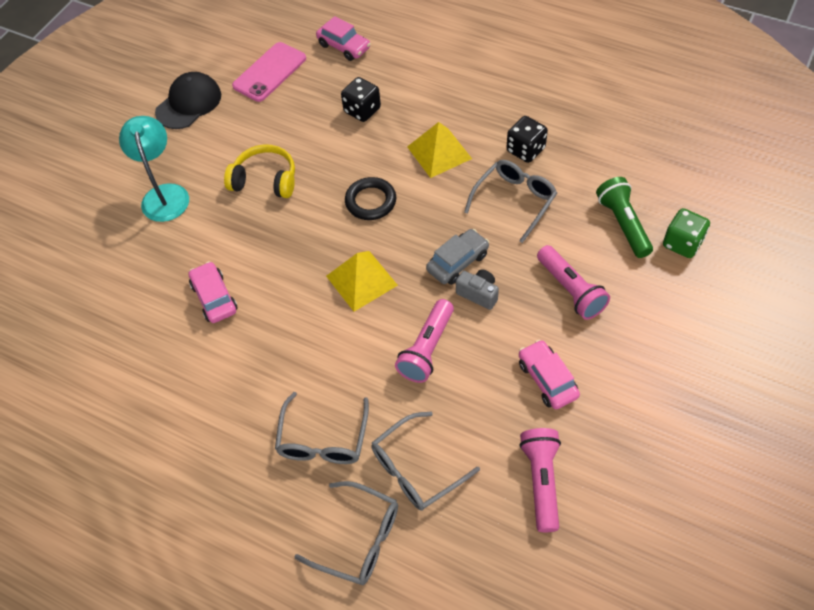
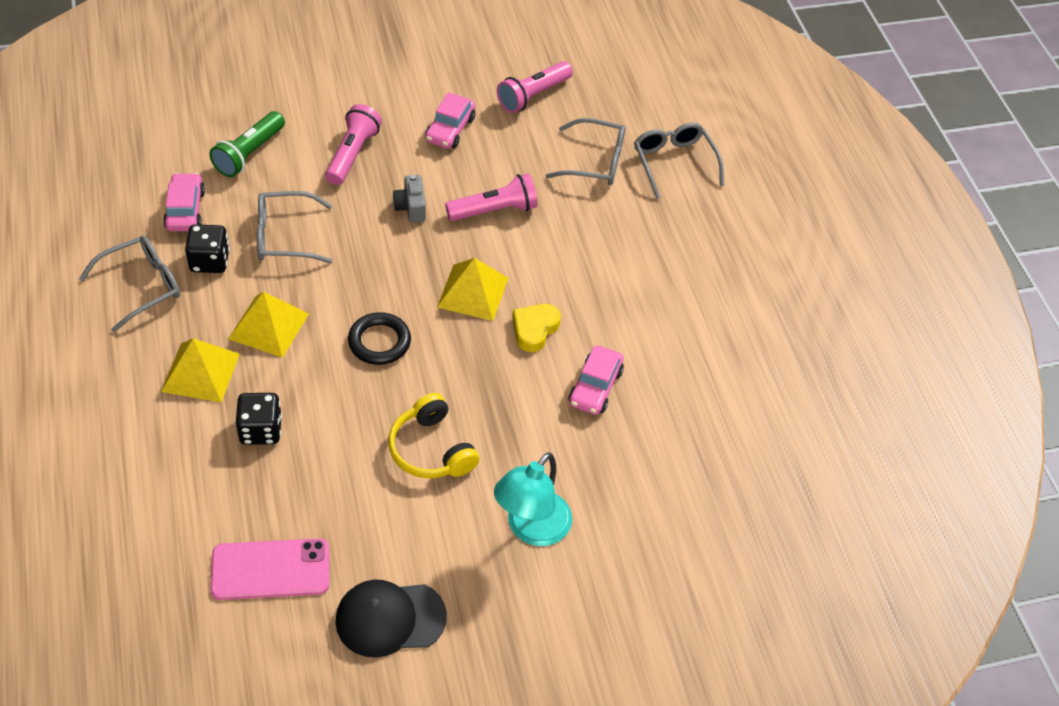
camera: 140 degrees left, 5 degrees down
grey glasses [275,392,369,464] -> grey glasses moved to [79,236,180,332]
pink car [316,16,371,61] -> pink car moved to [163,173,205,231]
grey car [426,229,489,285] -> none
green dice [663,208,710,258] -> none
none -> yellow pyramid [161,338,240,402]
none -> yellow heart [512,304,561,352]

